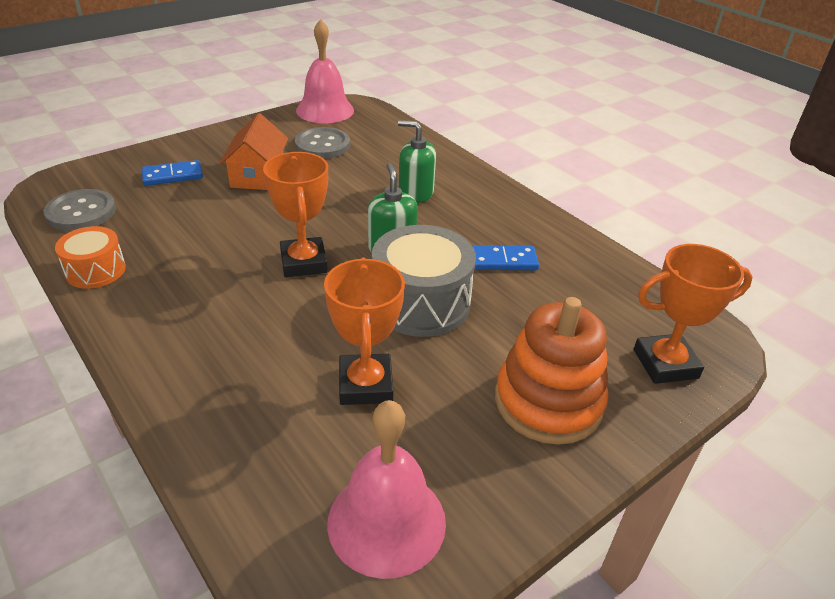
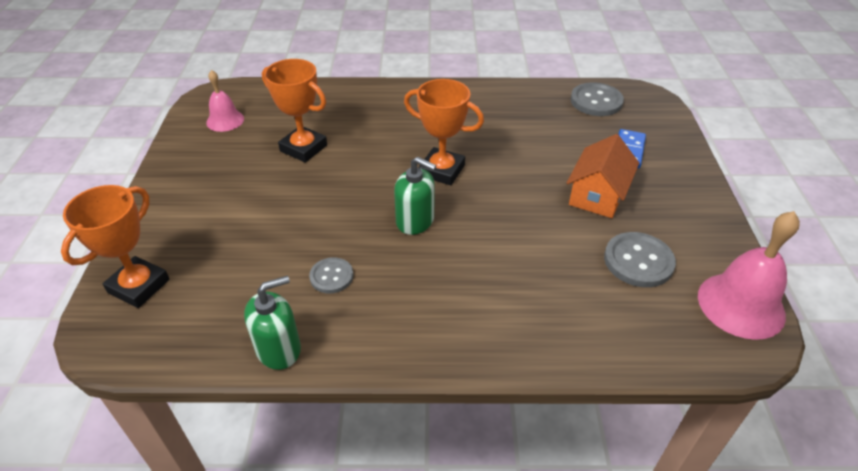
camera: 130 degrees right, 5 degrees up
orange drum [55,226,126,289] -> none
orange house [219,113,288,190] -> orange house turned 75 degrees clockwise [567,134,639,218]
pink bell [327,400,446,579] -> pink bell [206,70,244,132], size x0.60
grey drum [372,225,476,337] -> none
green soap dispenser [398,120,436,203] -> green soap dispenser moved to [244,276,301,370]
blue domino [473,245,539,270] -> grey button [309,257,353,293]
orange stacking toy [495,297,608,445] -> none

